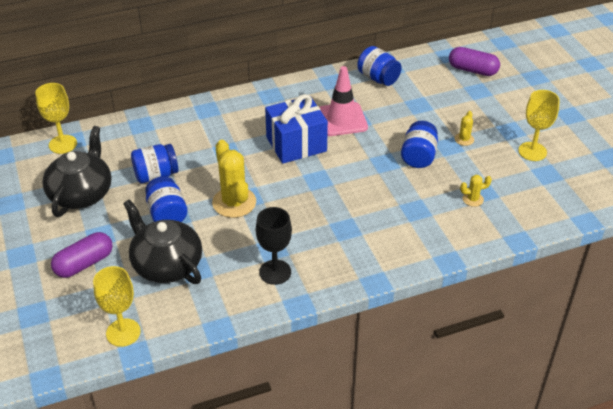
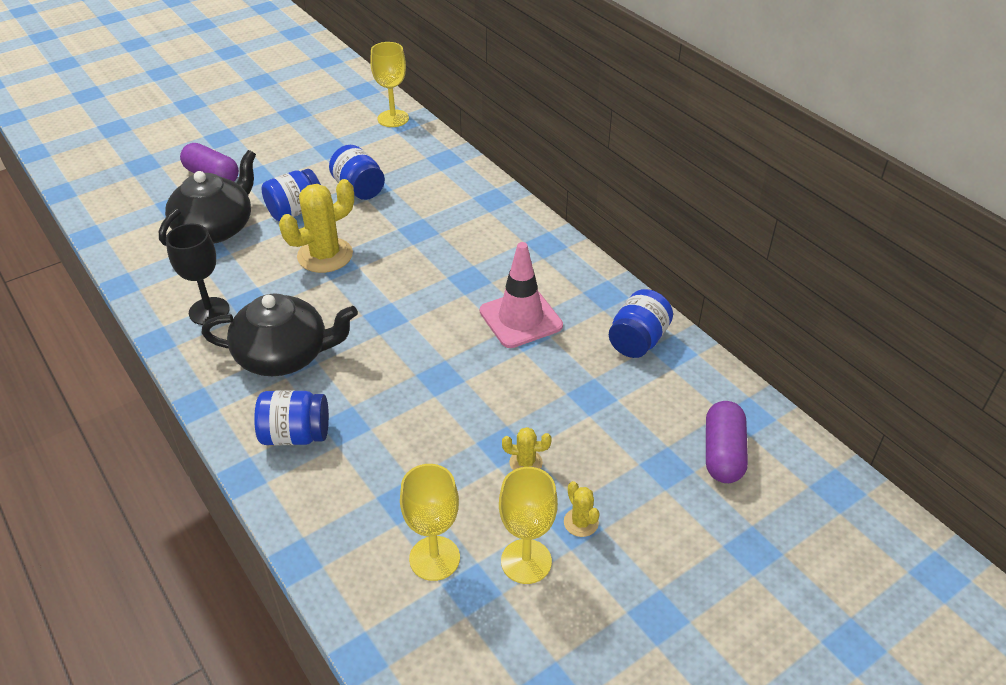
camera: 75 degrees right, 0 degrees up
black teapot [42,126,111,217] -> black teapot moved to [201,293,358,376]
yellow goblet [93,266,141,347] -> yellow goblet moved to [400,464,460,581]
blue gift [265,94,328,164] -> none
blue jar [401,121,438,168] -> blue jar moved to [254,390,329,445]
yellow cactus [460,175,492,207] -> yellow cactus moved to [564,481,600,537]

